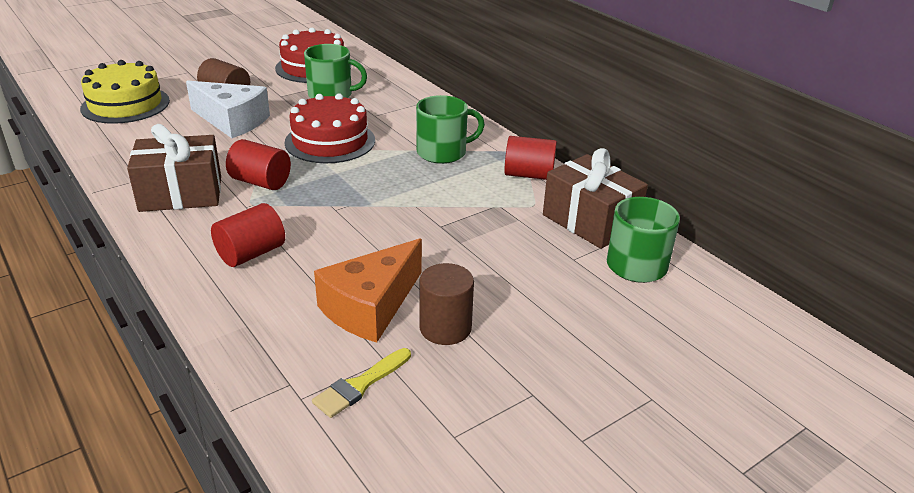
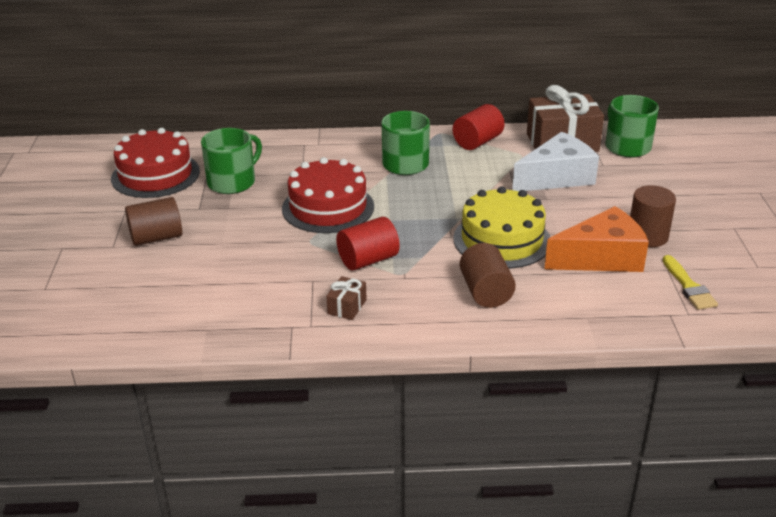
camera: 55 degrees left, 0 degrees up
yellow cake [80,60,170,124] -> yellow cake moved to [453,186,550,268]
brown gift [127,124,221,212] -> brown gift [326,276,367,320], size x0.44
white cheese [186,80,270,138] -> white cheese moved to [512,132,599,191]
red cylinder [211,203,285,267] -> brown cylinder [460,243,516,308]
orange cheese [314,238,422,343] -> orange cheese turned 90 degrees counterclockwise [544,206,649,272]

